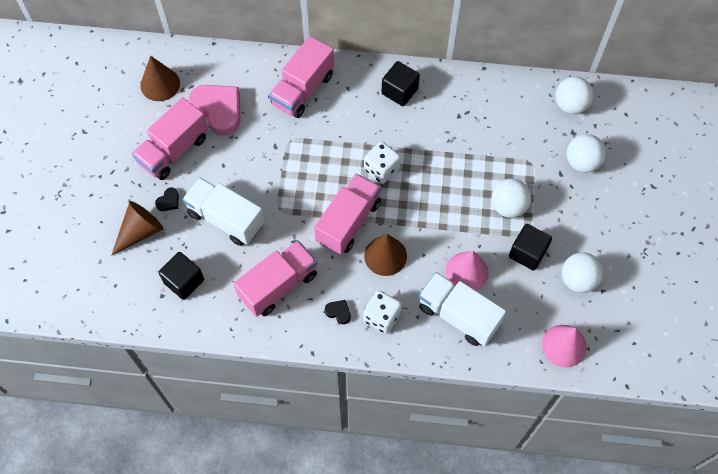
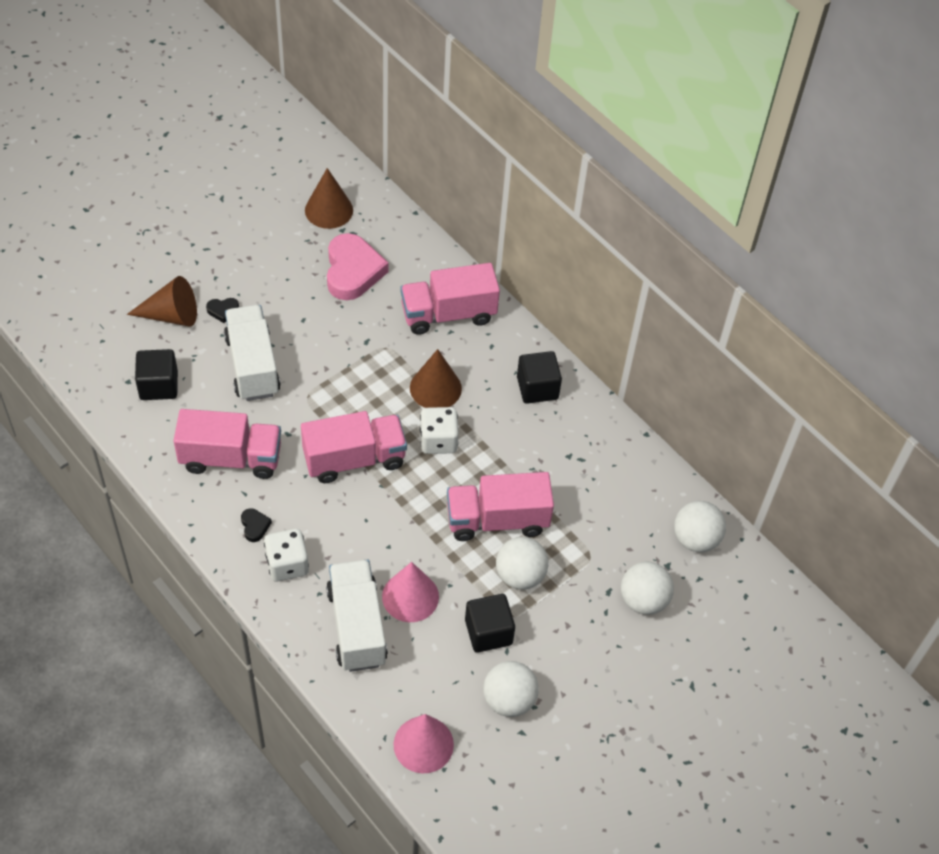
camera: 40 degrees right, 10 degrees down
pink truck [132,98,208,180] -> pink truck moved to [447,472,554,541]
brown cone [364,234,407,276] -> brown cone moved to [410,349,462,408]

